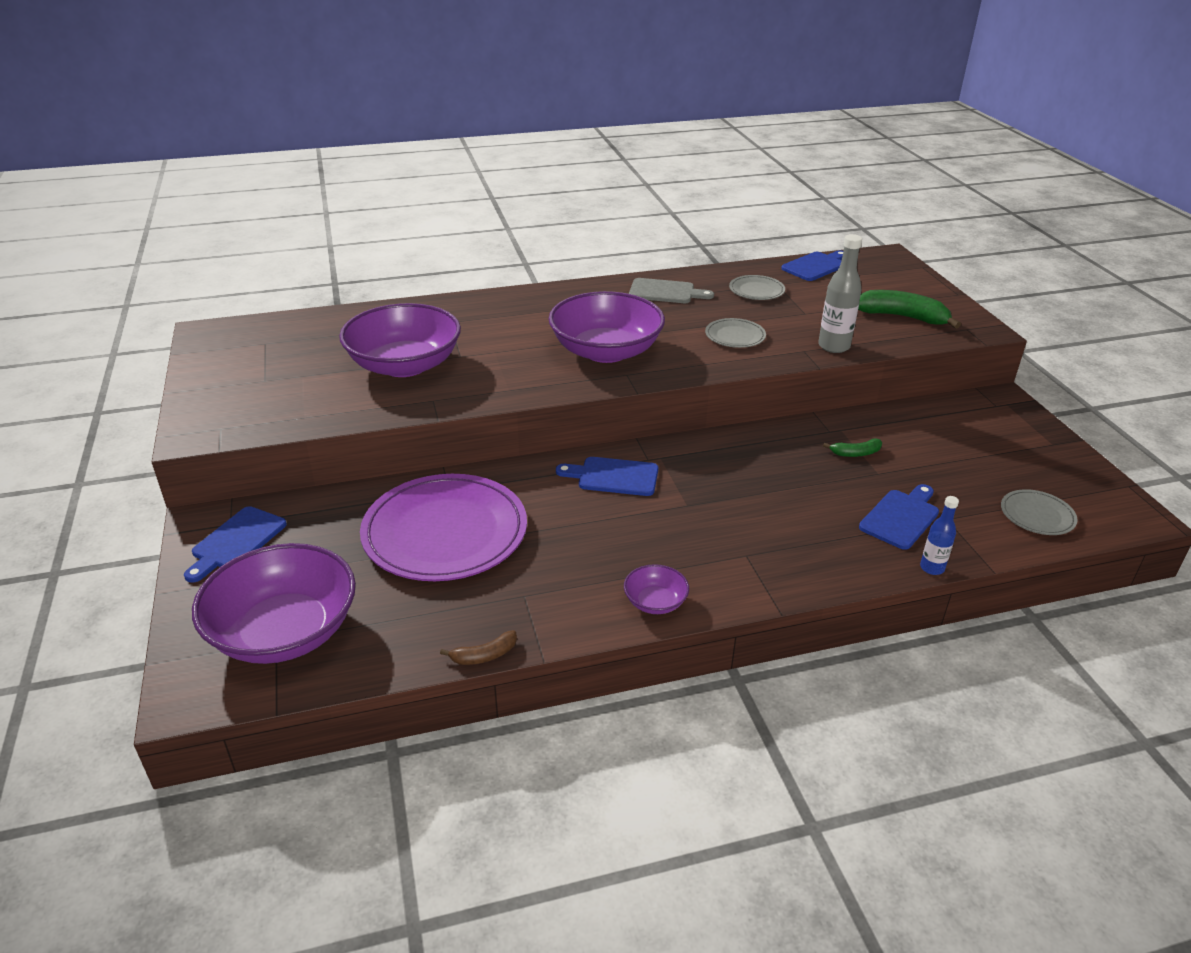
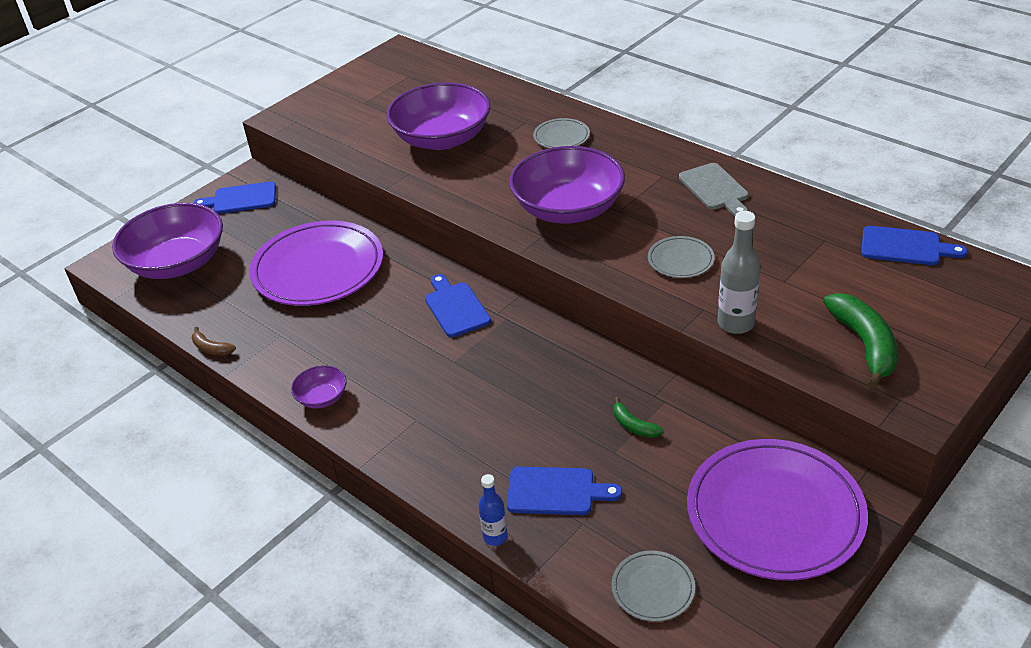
camera: 60 degrees right, 5 degrees up
grey plate [729,275,785,300] -> grey plate moved to [533,118,590,148]
none -> purple plate [687,439,868,581]

